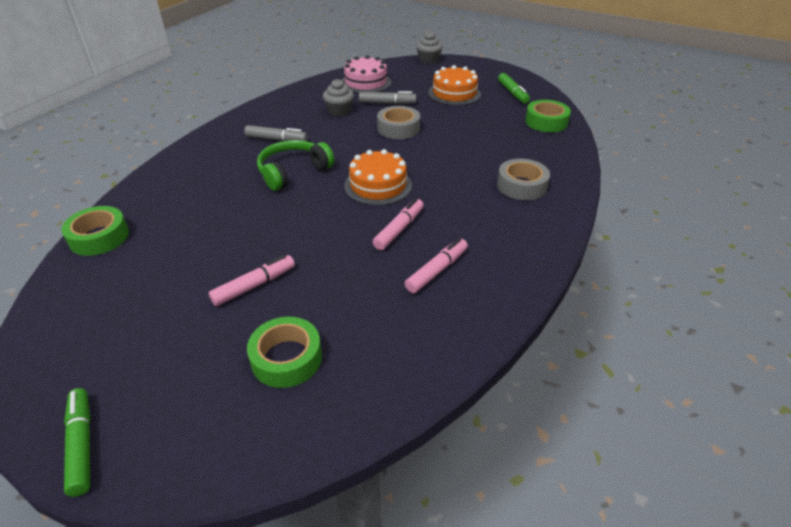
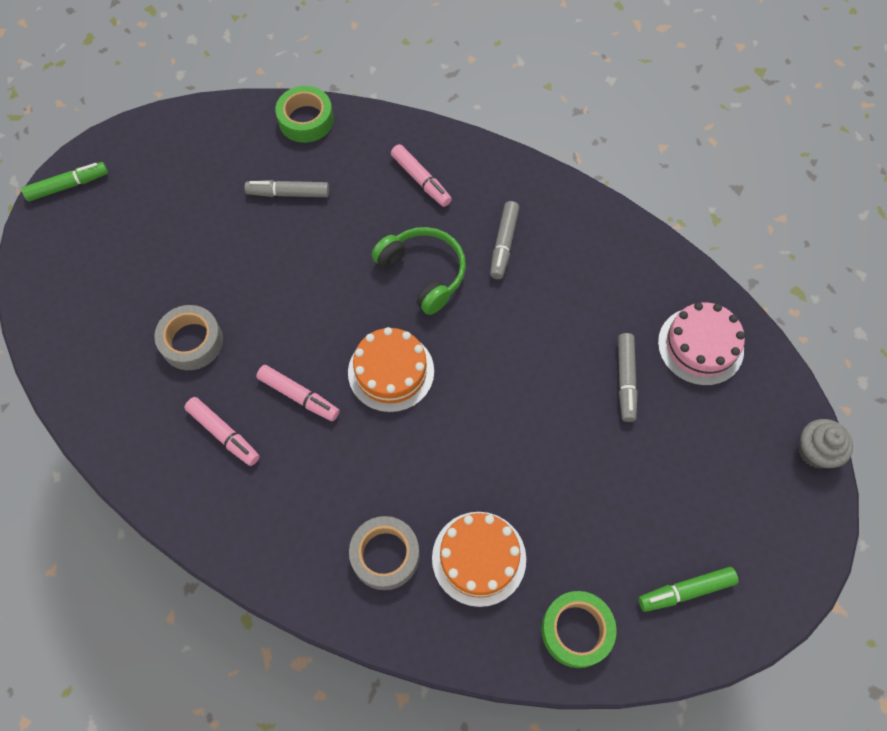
camera: 90 degrees right, 25 degrees up
pink marker [209,255,295,306] -> pink marker moved to [391,144,452,207]
green tape [247,317,322,388] -> none
grey cupcake [323,79,354,116] -> none
grey tape [377,106,420,139] -> grey tape moved to [154,305,223,370]
orange cake [428,65,481,105] -> orange cake moved to [432,512,526,607]
none -> grey marker [245,180,329,197]

